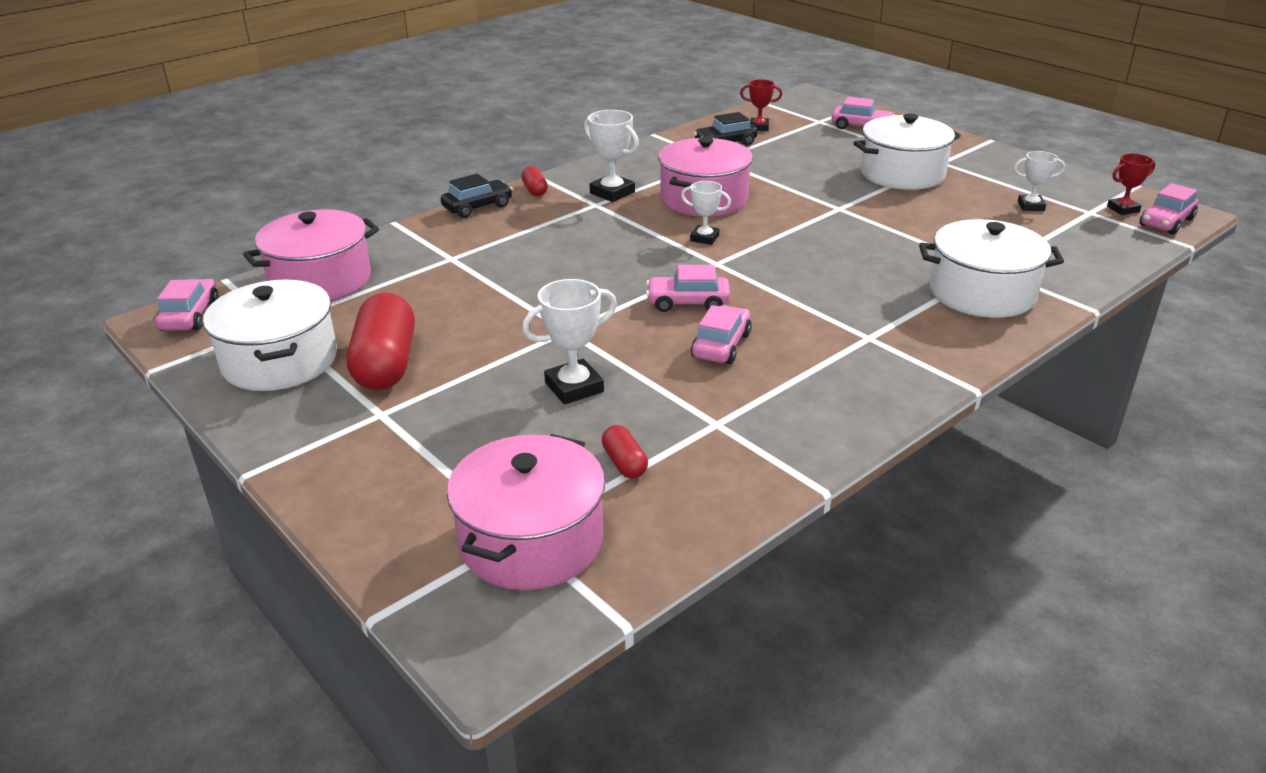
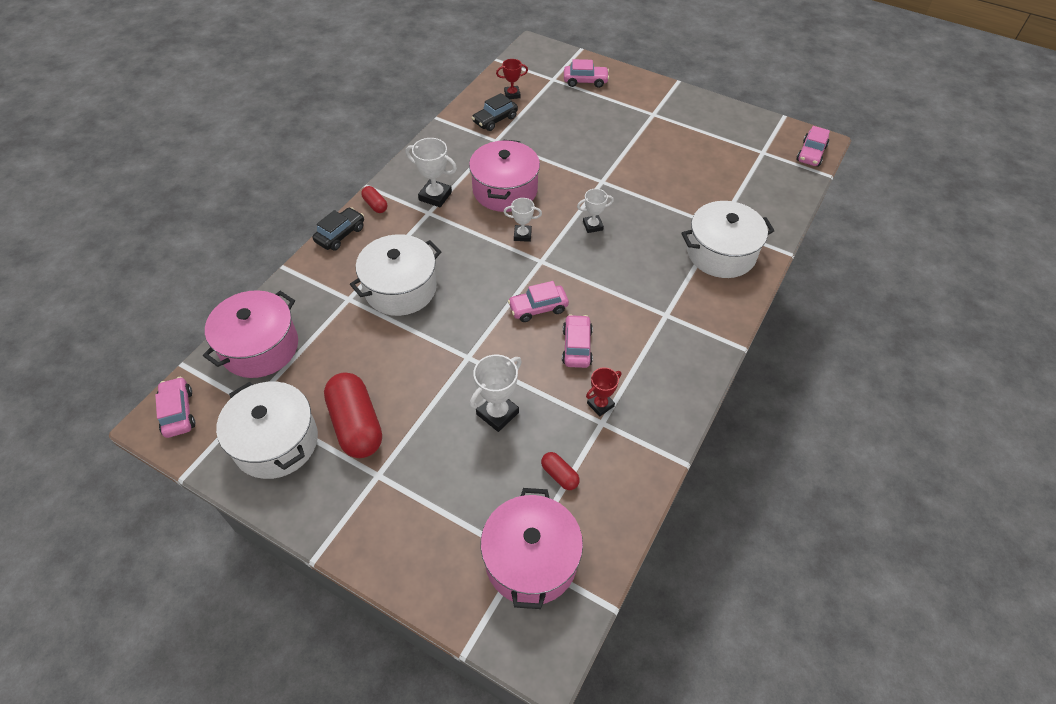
camera: 20 degrees left, 20 degrees up
white pot [854,113,961,190] -> white pot moved to [350,234,441,316]
white trophy [1014,151,1065,211] -> white trophy moved to [577,189,614,233]
red trophy [1107,154,1155,215] -> red trophy moved to [586,367,621,416]

